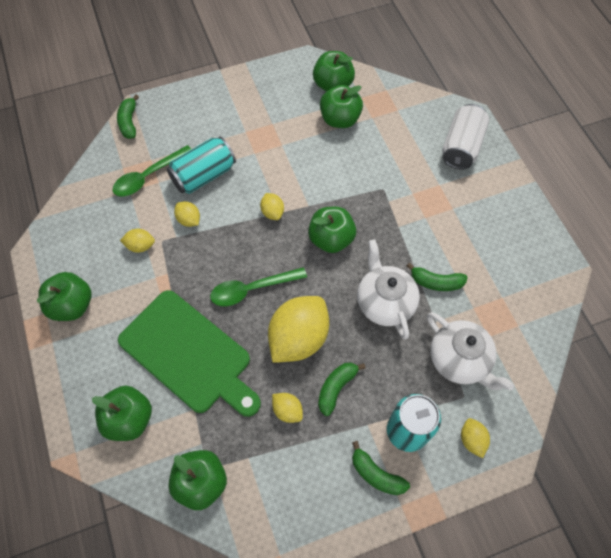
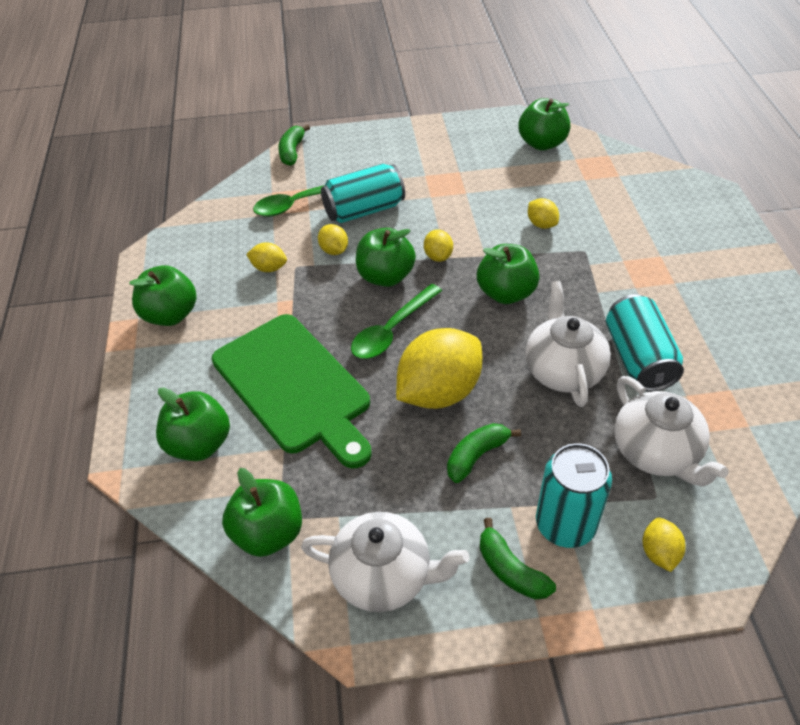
camera: 15 degrees right, 15 degrees down
green spoon [210,267,307,306] -> green spoon turned 45 degrees counterclockwise [351,284,442,359]
yellow lemon [272,393,303,423] -> yellow lemon moved to [528,198,559,229]
green apple [320,85,363,128] -> green apple moved to [356,228,416,287]
green banana [407,263,468,291] -> turquoise can [606,294,684,392]
white can [442,104,489,170] -> none
none -> white teapot [301,512,469,612]

